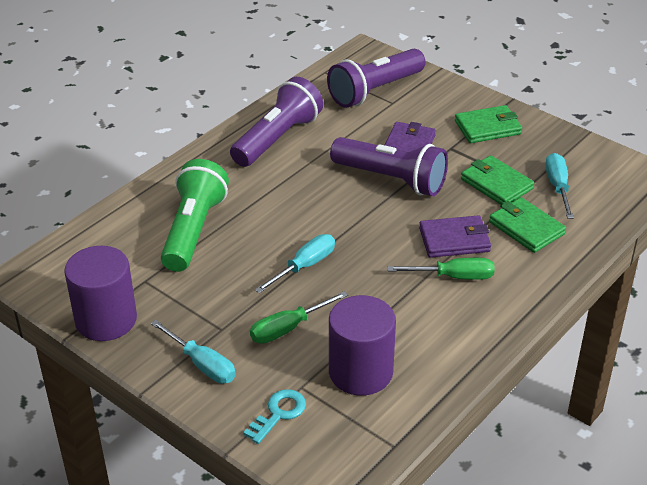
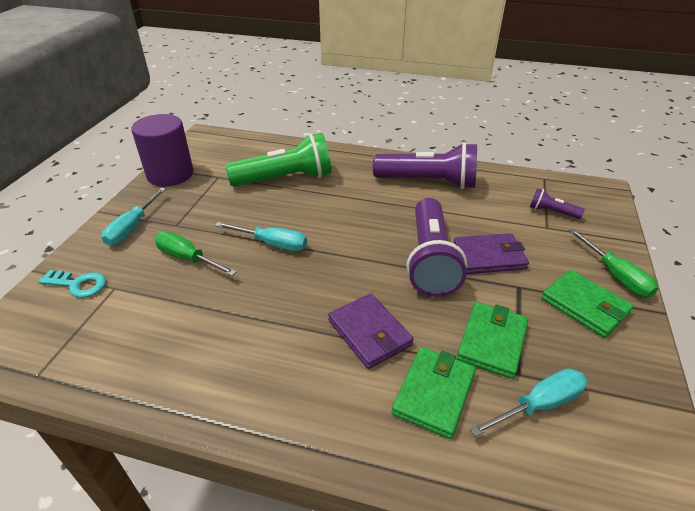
camera: 65 degrees right, 0 degrees up
purple flashlight [327,49,426,108] -> purple flashlight [530,188,585,219], size x0.45
purple cylinder [329,295,396,396] -> none
green screwdriver [388,258,495,280] -> green screwdriver moved to [569,229,659,298]

